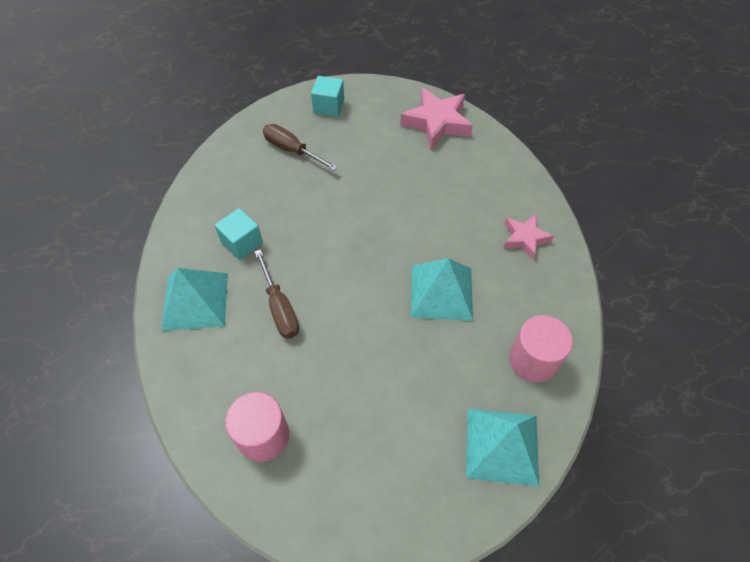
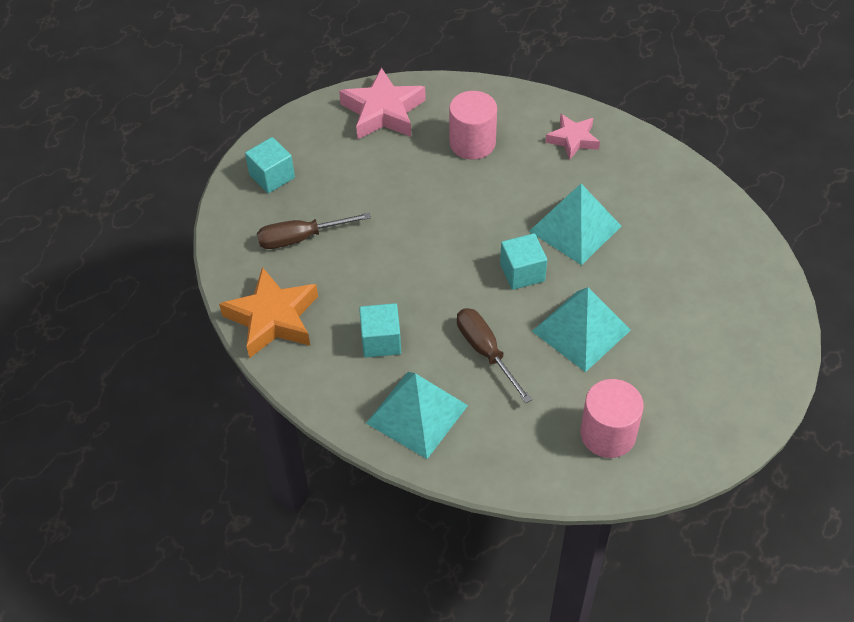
camera: 50 degrees left, 5 degrees down
brown screwdriver [254,249,299,339] -> brown screwdriver turned 135 degrees counterclockwise [457,308,532,403]
turquoise pyramid [466,408,539,486] -> turquoise pyramid moved to [532,287,631,372]
pink cylinder [509,315,573,383] -> pink cylinder moved to [449,91,497,160]
none -> orange star [219,267,318,358]
none -> turquoise cube [500,233,547,290]

